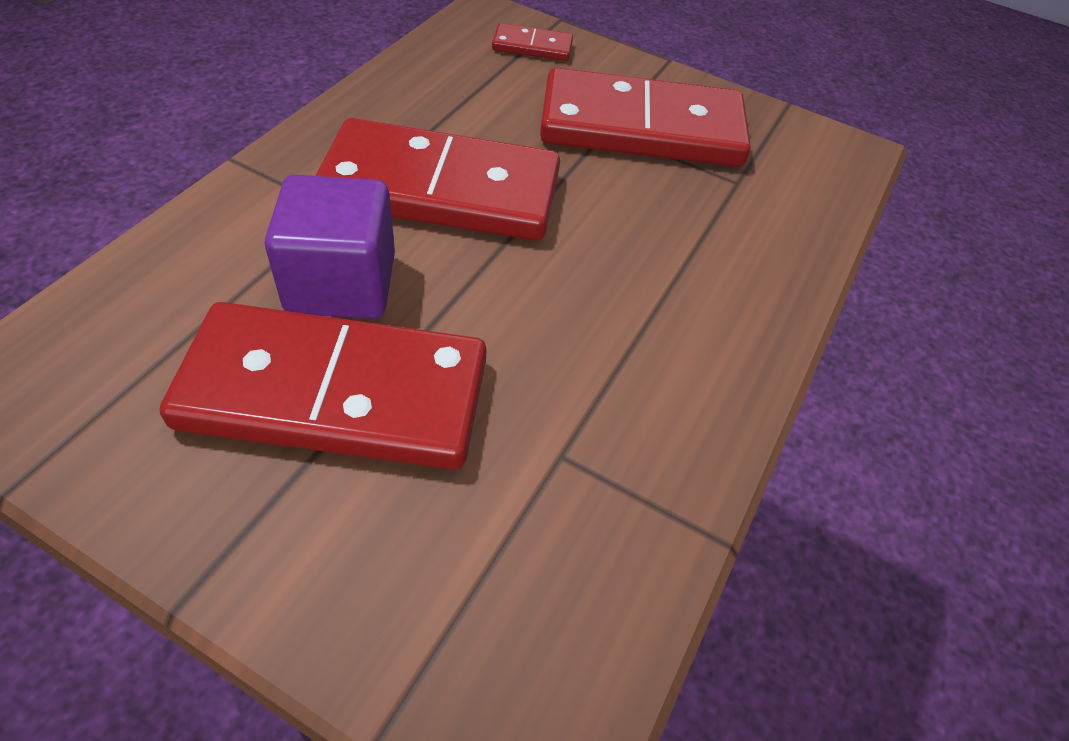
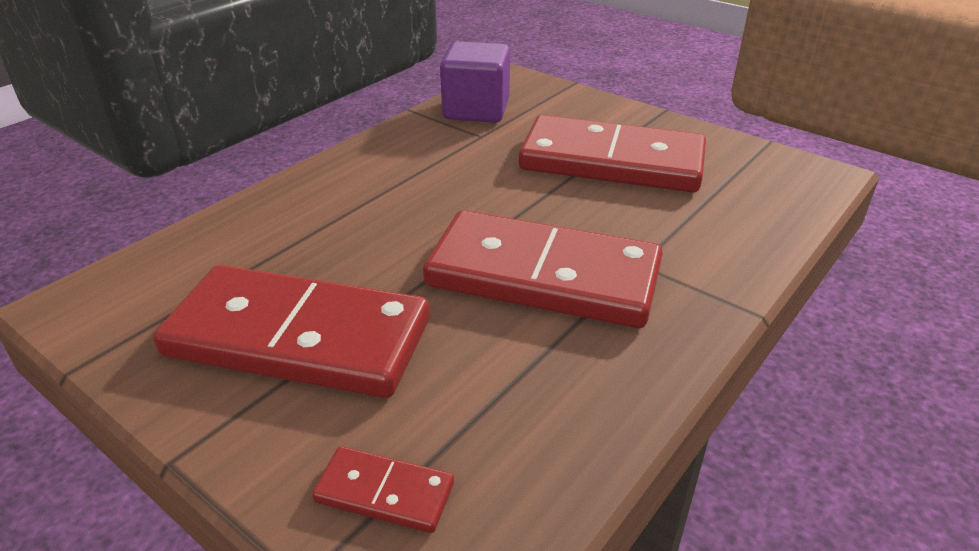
camera: 165 degrees left, 15 degrees down
purple cube [265,175,395,319] -> purple cube moved to [440,41,510,123]

